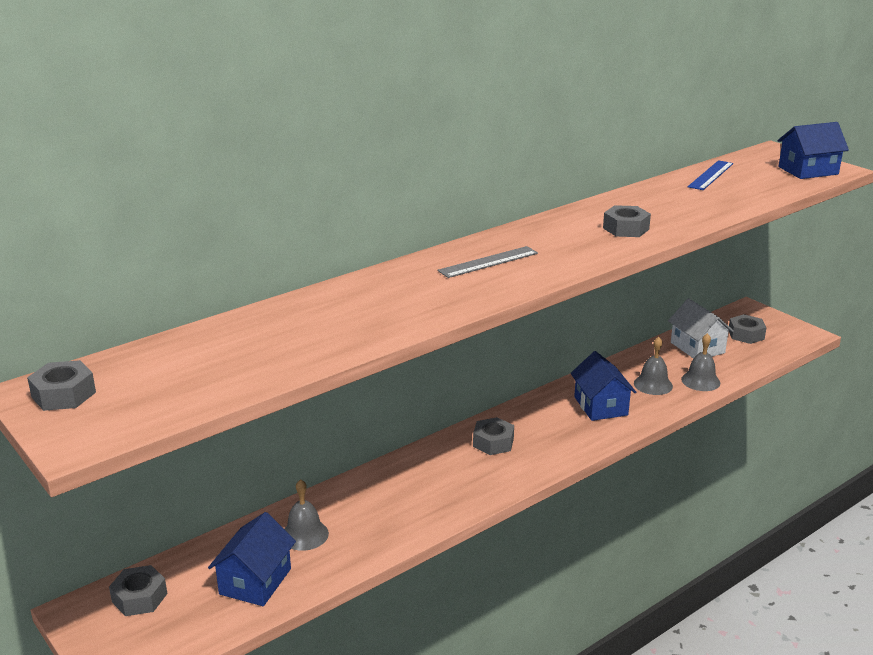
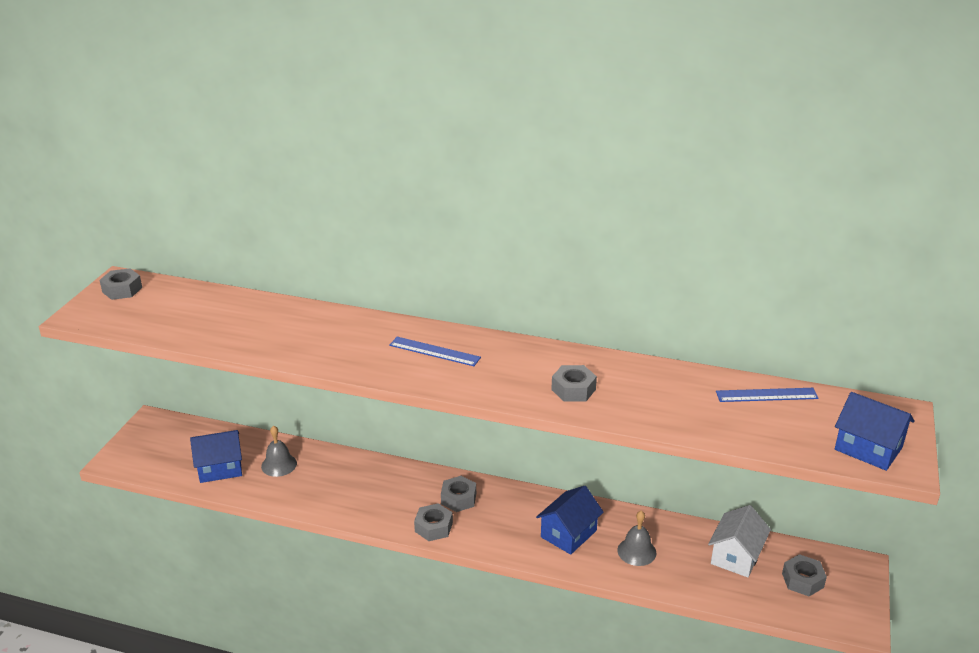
camera: 55 degrees right, 5 degrees up
grey nut [109,565,167,616] -> grey nut moved to [414,503,453,541]
grey ruler [437,246,538,278] -> blue ruler [389,337,481,366]
grey bell [681,333,720,391] -> none

